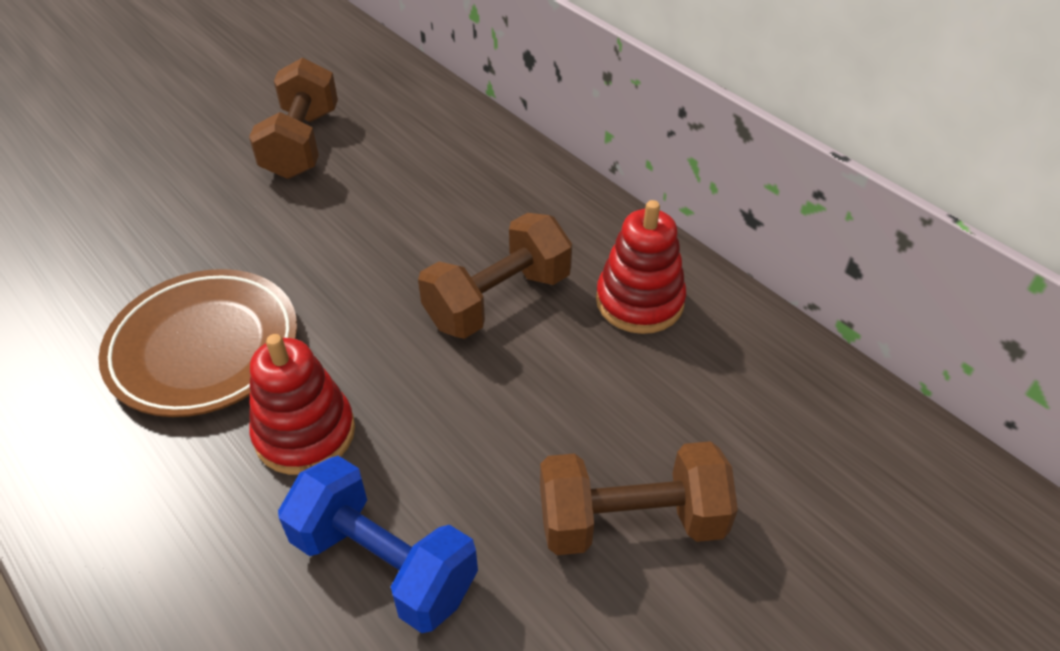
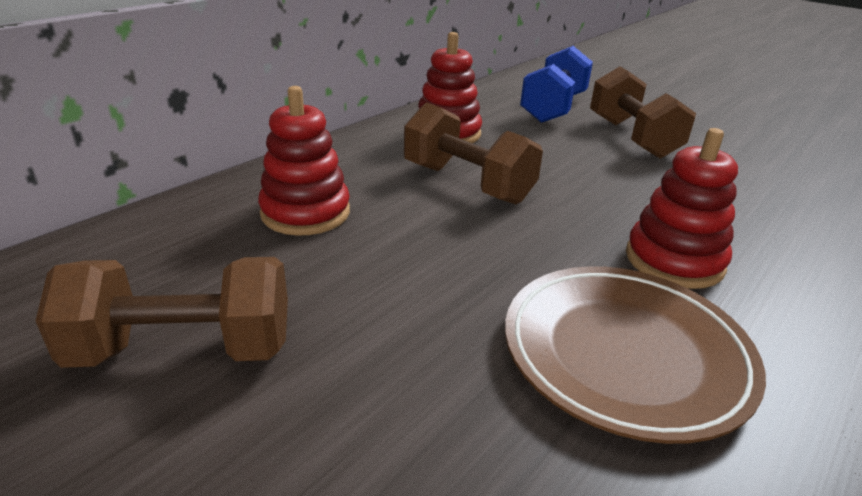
camera: 100 degrees left, 15 degrees down
blue dumbbell [278,456,478,633] -> blue dumbbell moved to [520,46,593,123]
none -> red stacking toy [258,86,350,236]

